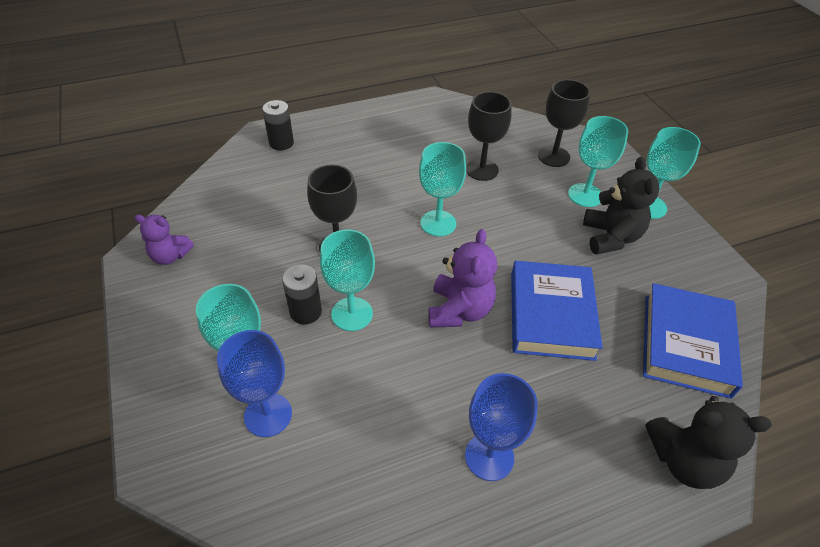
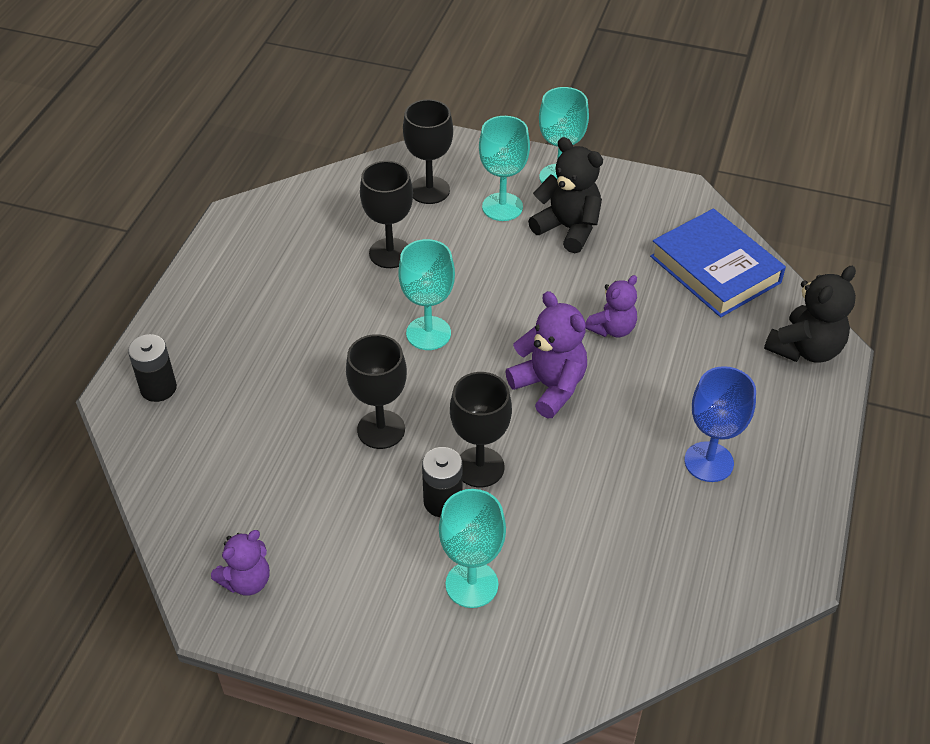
camera: 50 degrees left, 0 degrees up
blue goblet [217,330,292,437] -> none
turquoise goblet [320,230,375,331] -> black goblet [450,372,512,488]
blue book [511,261,603,361] -> purple teddy bear [585,275,637,337]

